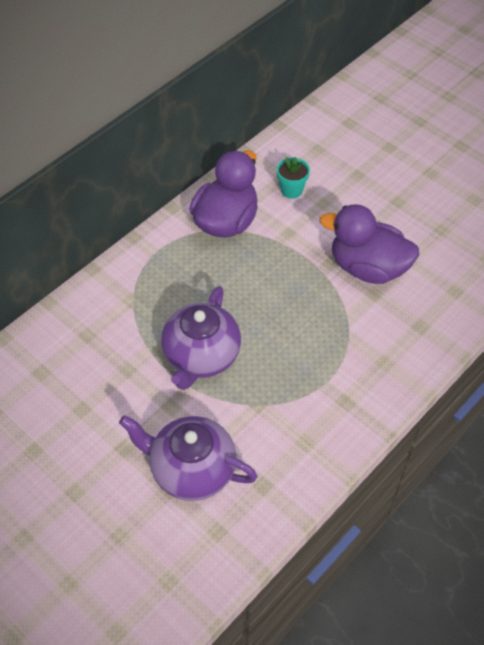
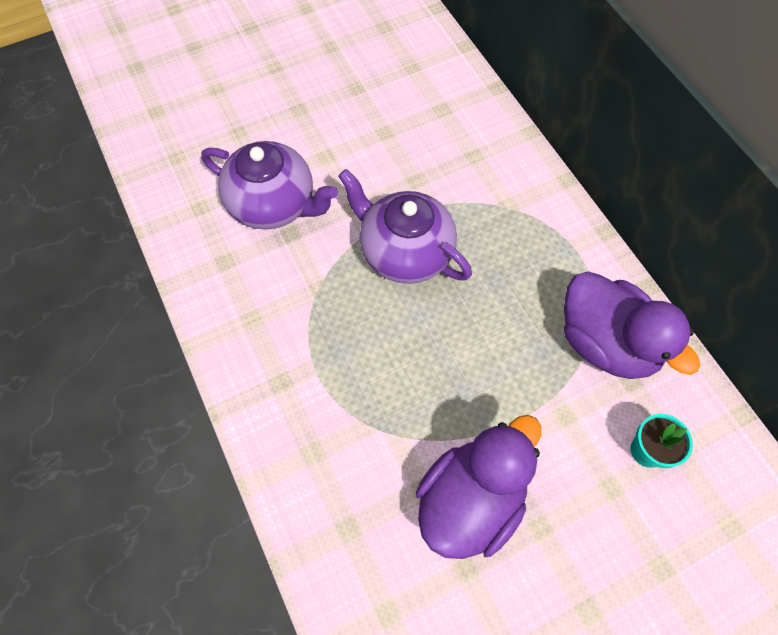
camera: 110 degrees right, 10 degrees up
purple teapot [119,415,258,501] -> purple teapot turned 75 degrees clockwise [201,141,338,230]

